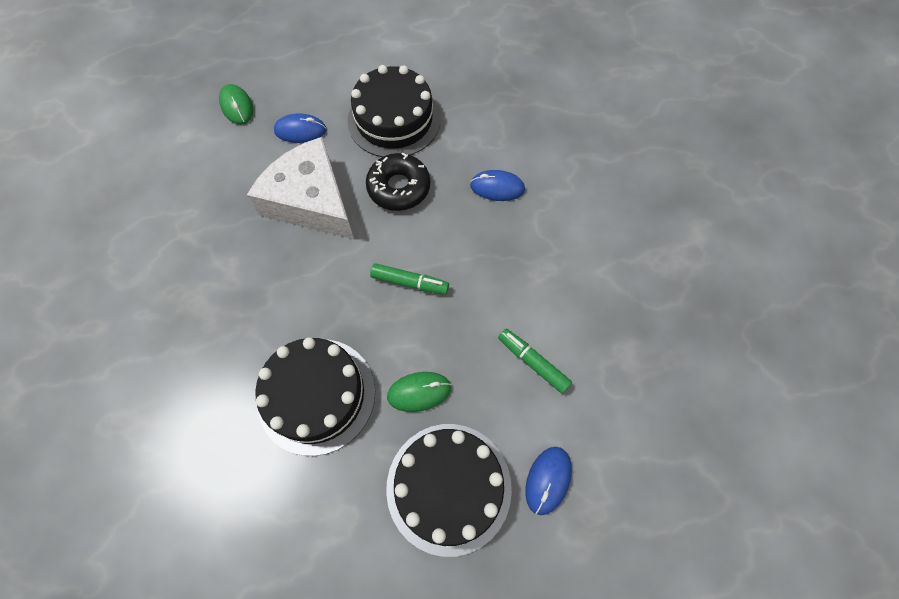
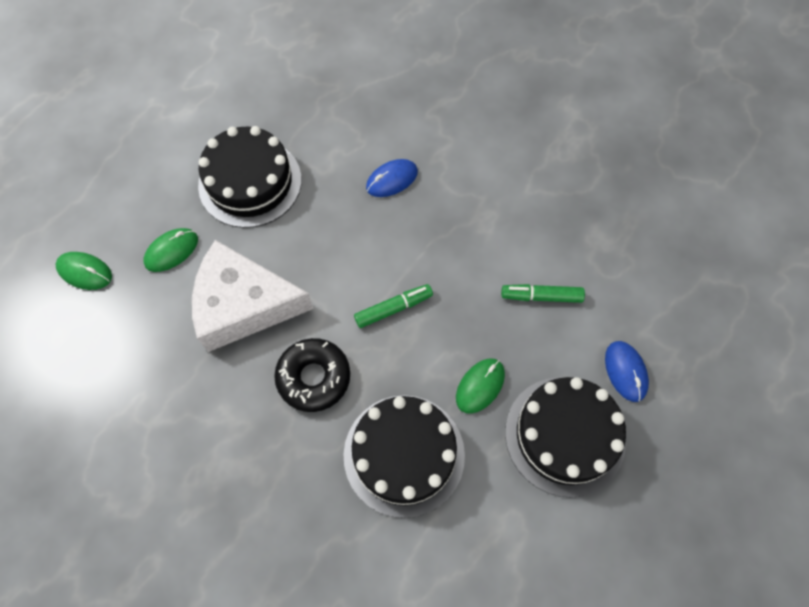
camera: 40 degrees left, 0 degrees up
blue mouse [274,113,327,143] -> green mouse [143,228,198,272]
black donut [366,152,430,211] -> black donut moved to [274,338,350,412]

